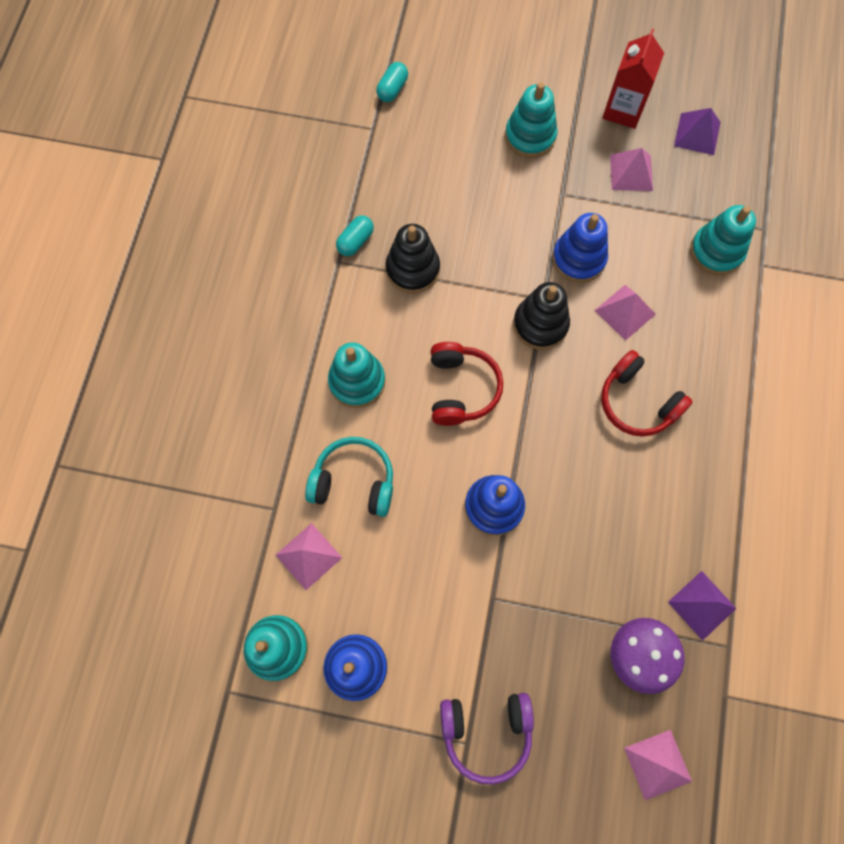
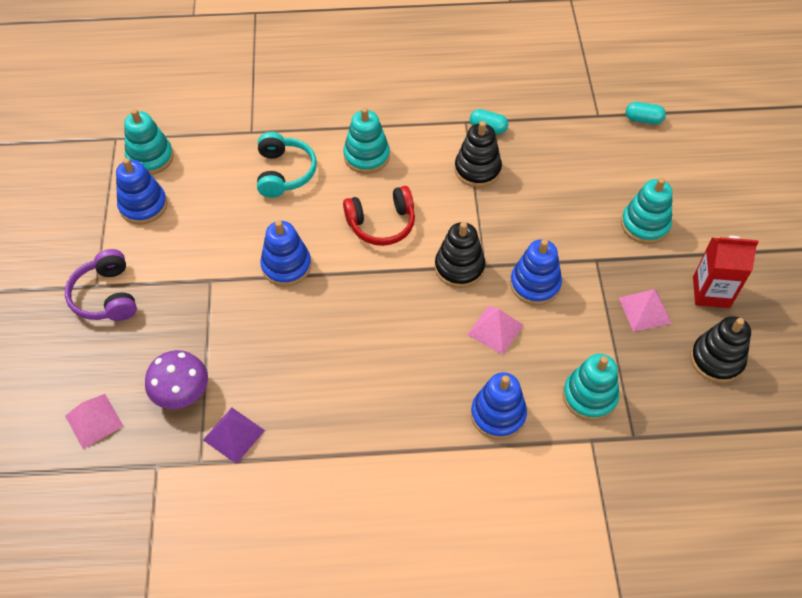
camera: 75 degrees right, 15 degrees down
pink pyramid [276,523,342,590] -> none
red headphones [601,350,693,437] -> none
purple pyramid [674,108,721,155] -> black stacking toy [690,316,751,383]
none -> blue stacking toy [471,372,527,440]

